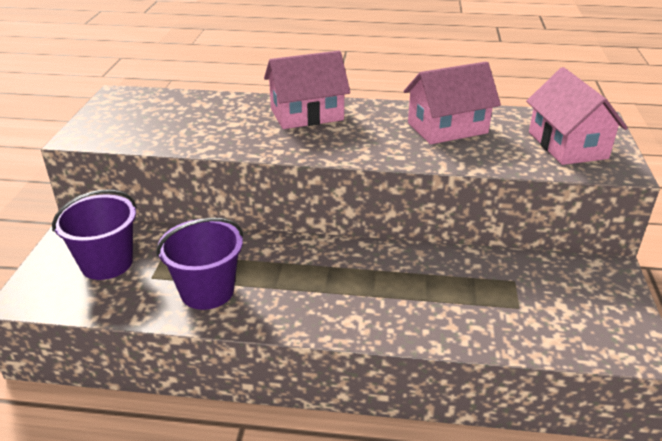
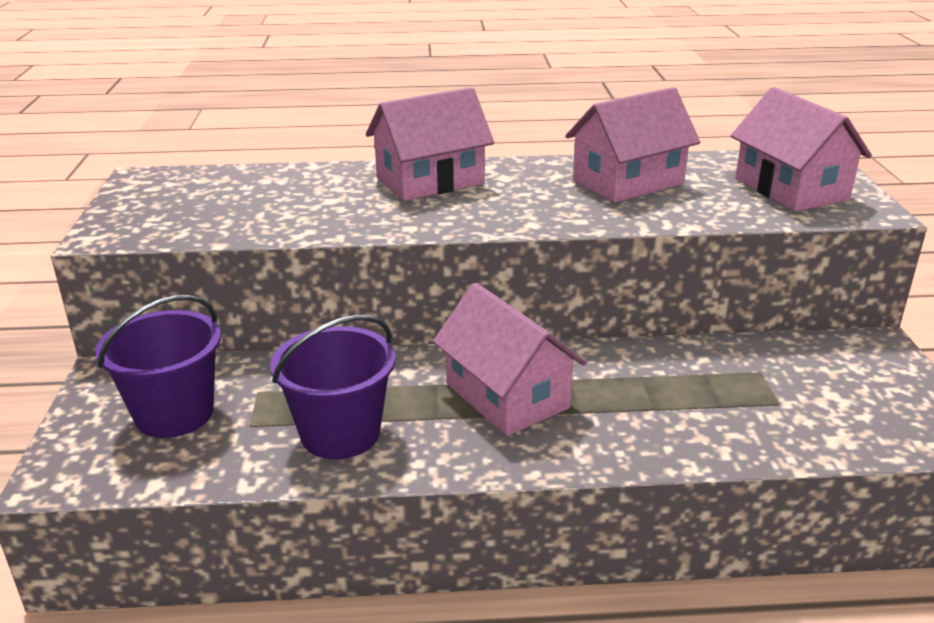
camera: 10 degrees left, 5 degrees down
none -> pink house [433,283,586,436]

